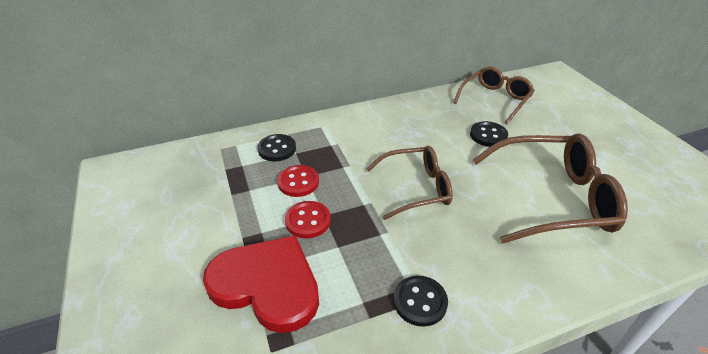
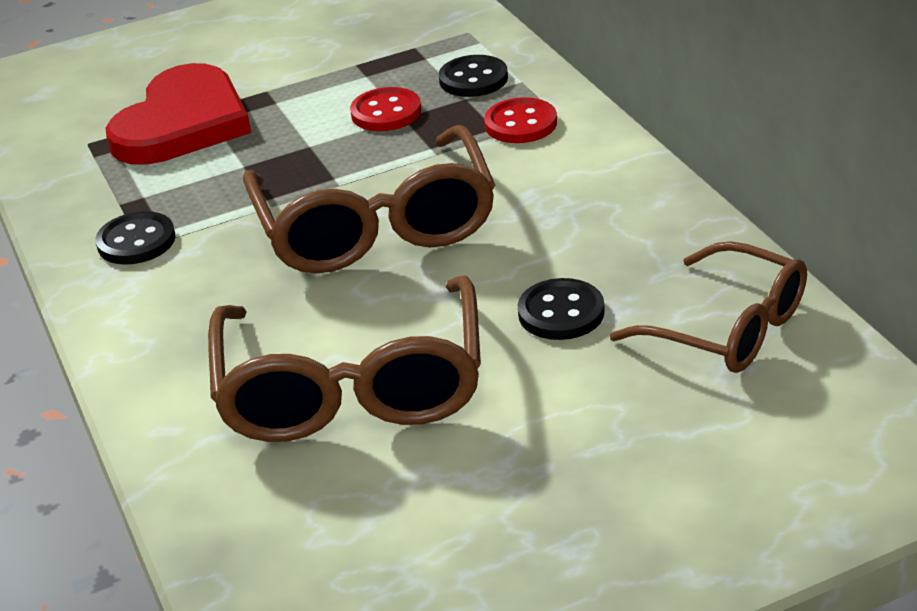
camera: 90 degrees right, 5 degrees down
red button [285,201,331,238] -> red button moved to [484,97,557,143]
brown glasses [367,146,453,220] -> brown glasses [243,125,495,273], size x1.55

